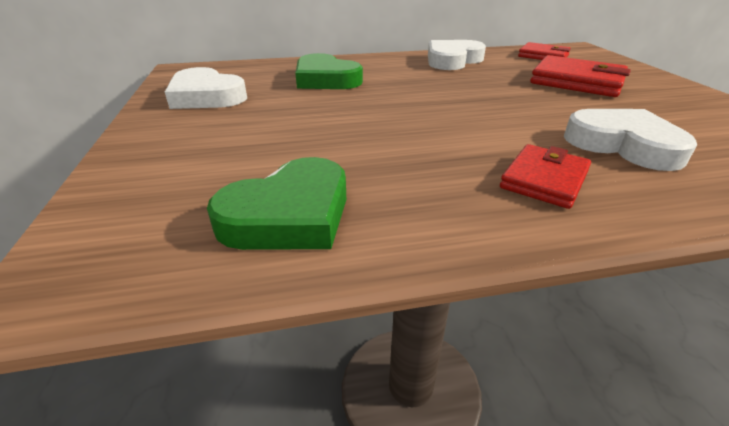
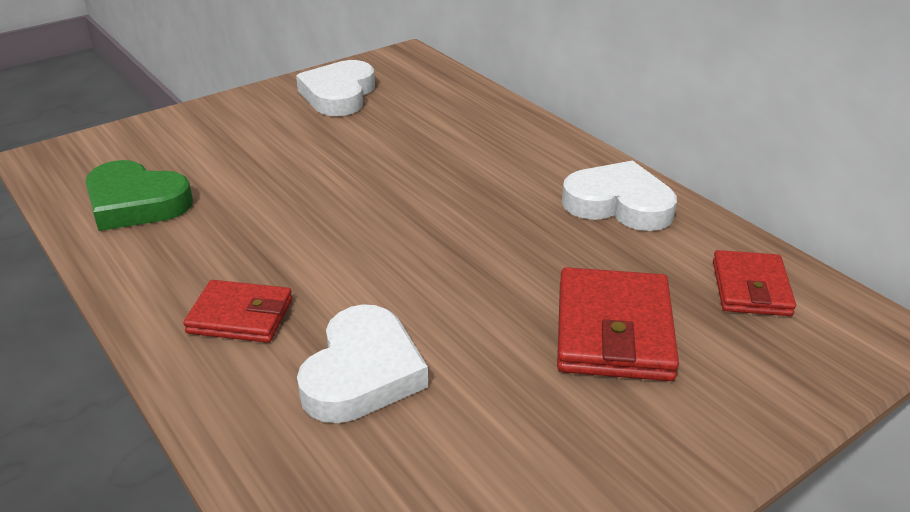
camera: 65 degrees right, 0 degrees up
green heart [295,53,363,89] -> none

